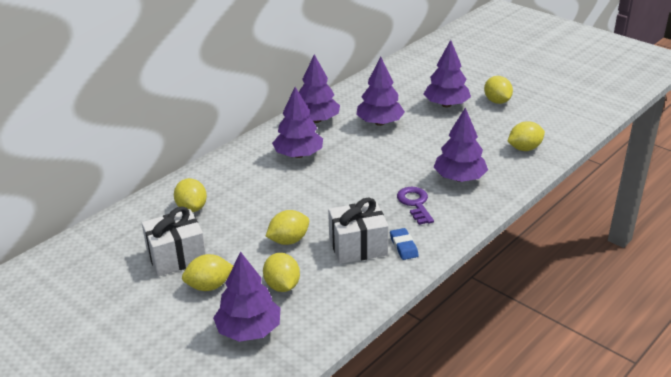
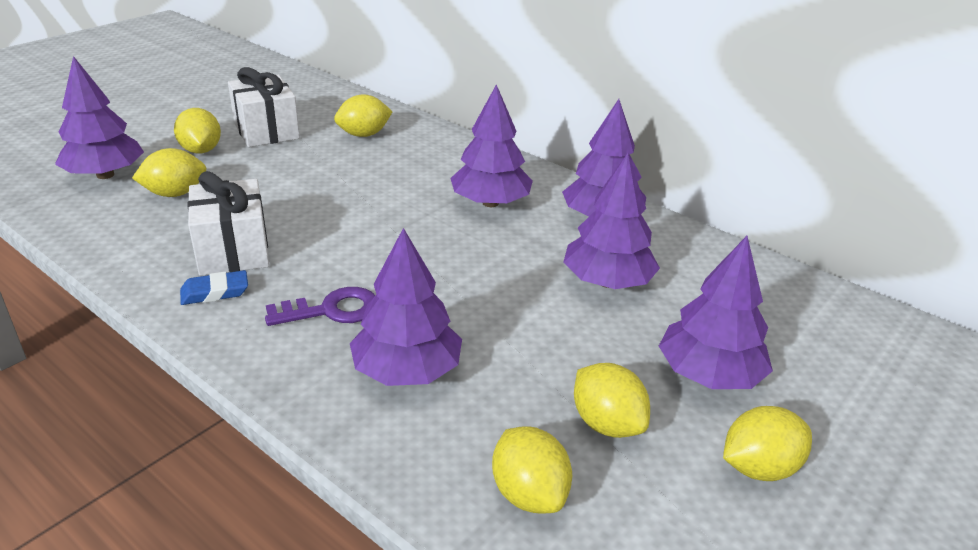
camera: 85 degrees right, 0 degrees up
yellow lemon [266,210,309,245] -> yellow lemon moved to [574,363,650,438]

